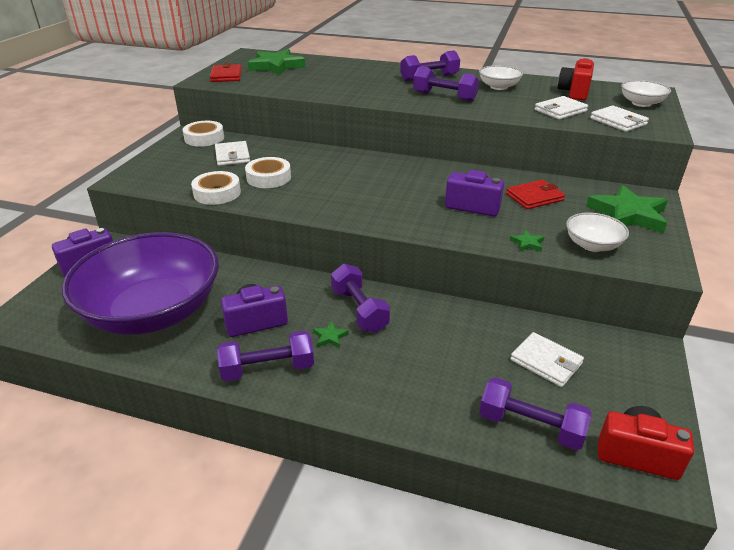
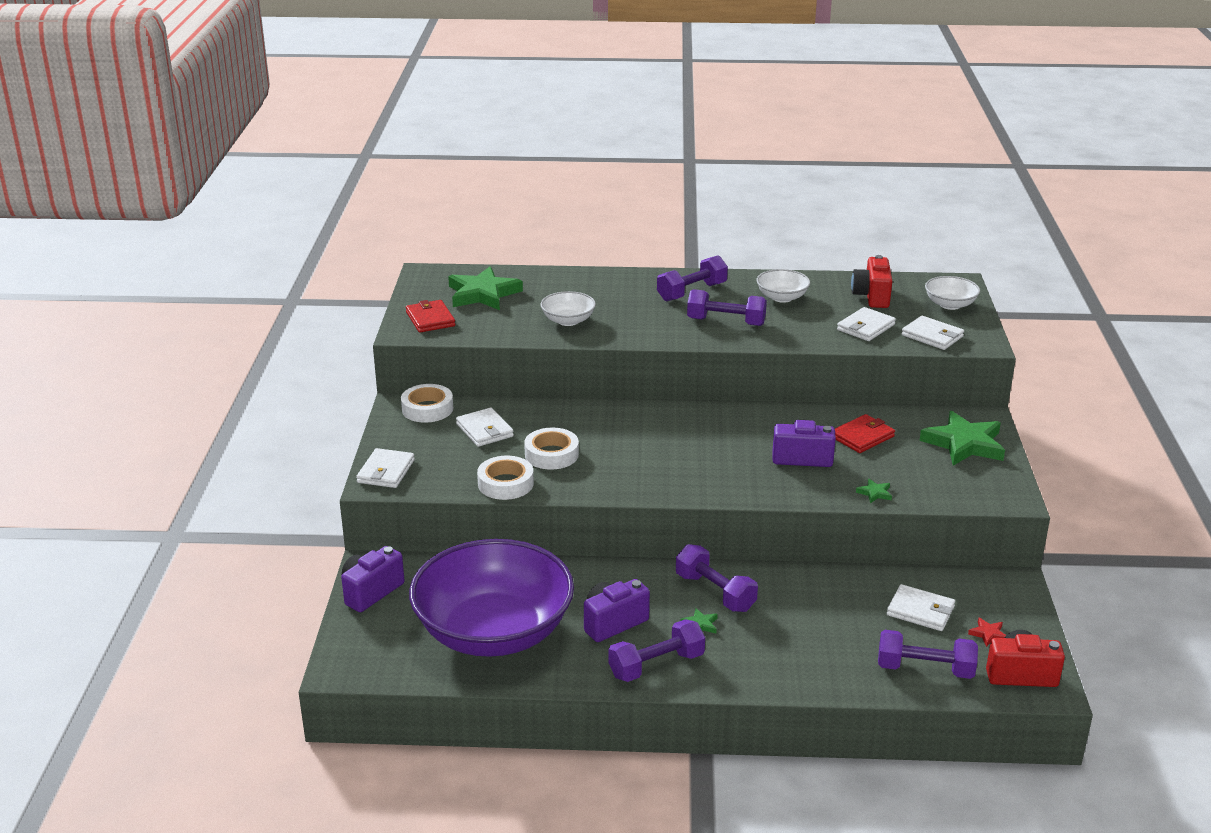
camera: 15 degrees left, 5 degrees down
white bowl [566,213,629,252] -> white bowl moved to [540,291,596,326]
none -> white wallet [356,448,415,488]
none -> red star [968,618,1006,647]

